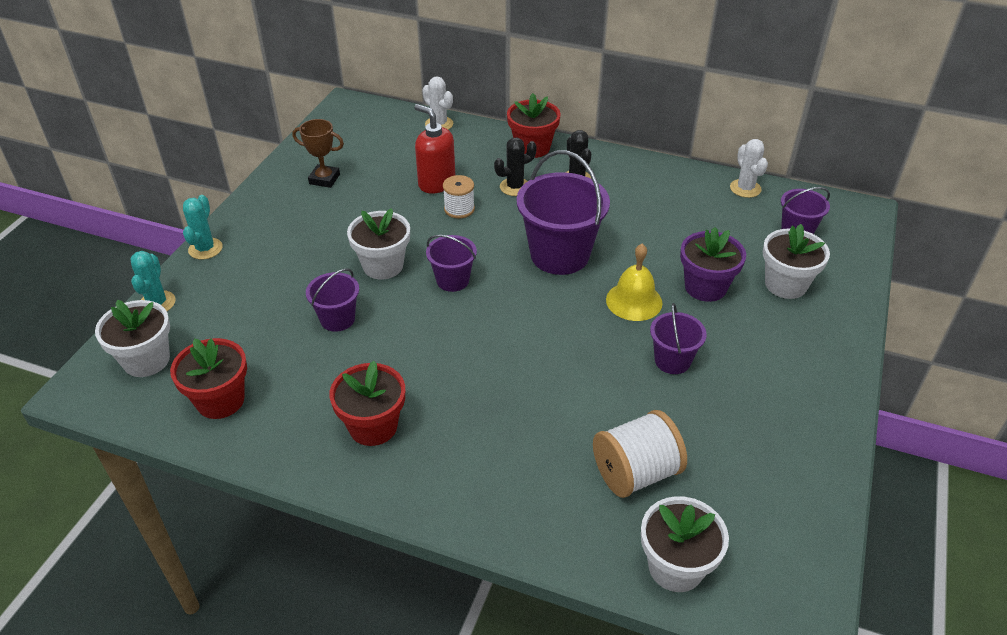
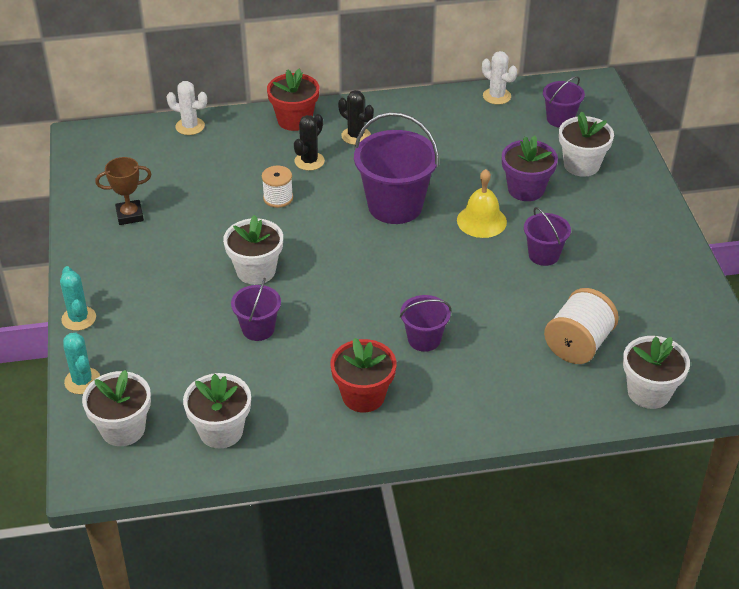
camera: 30 degrees left, 0 degrees up
red flower pot [170,338,247,419] -> white flower pot [183,373,251,448]
red soap dispenser [414,104,455,194] -> none
purple bucket [426,235,477,292] -> purple bucket moved to [400,295,451,352]

